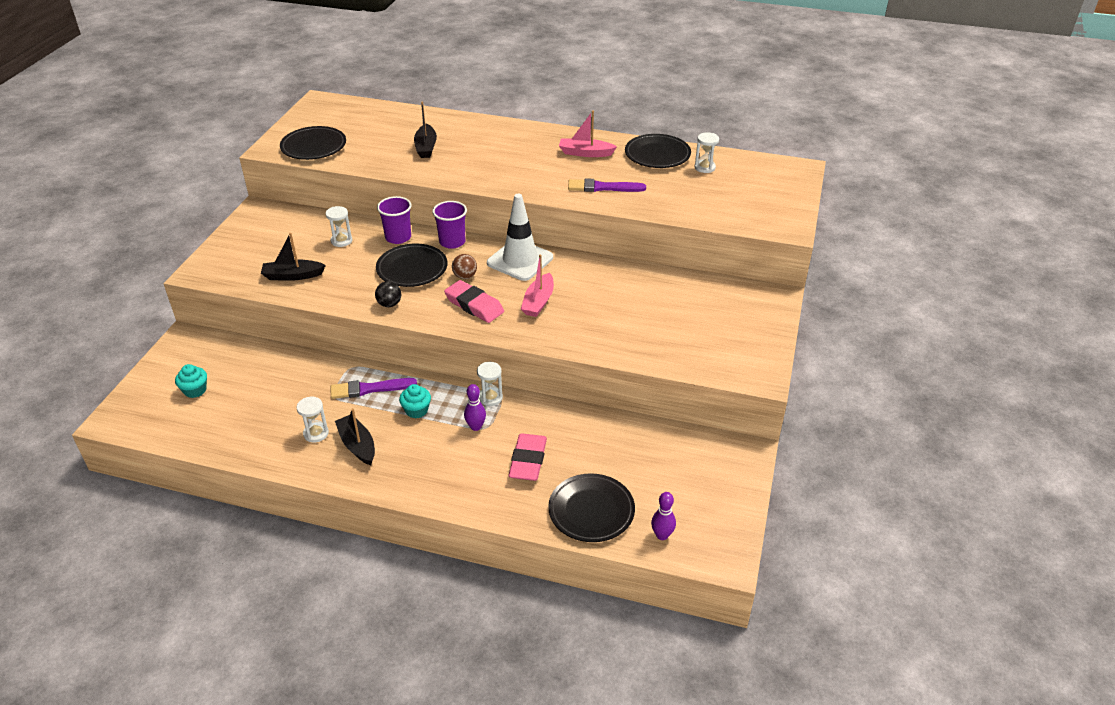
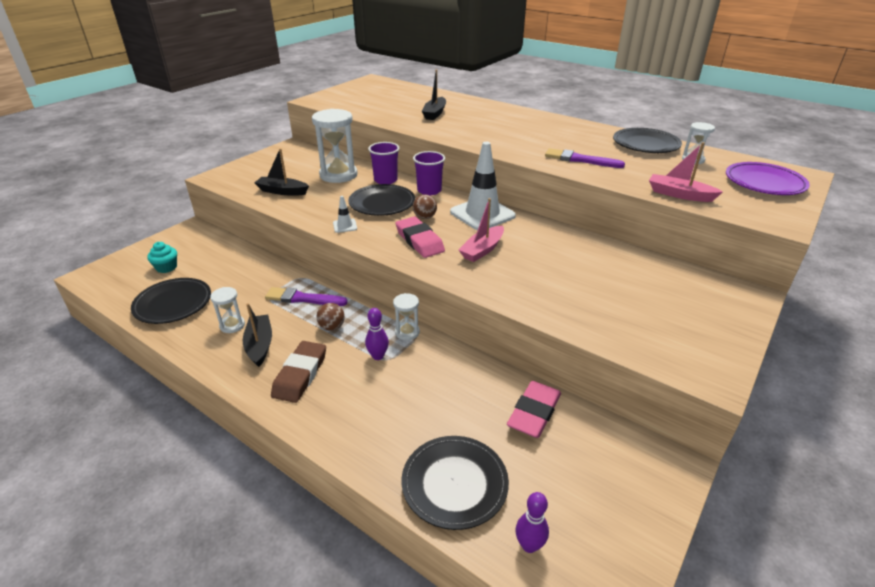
camera: 20 degrees right, 5 degrees down
black plate [280,126,346,160] -> black plate moved to [131,278,211,324]
white hourglass [326,206,352,247] -> white hourglass [312,109,358,183], size x1.99
black ball [375,281,401,307] -> white traffic cone [333,196,357,233]
turquoise cupcake [399,384,431,418] -> brown ball [316,303,345,331]
pink eraser [509,433,547,481] -> pink eraser moved to [507,381,561,438]
pink boat [559,111,617,157] -> pink boat moved to [649,142,723,202]
none -> brown eraser [271,341,326,403]
none -> purple plate [726,162,810,195]

